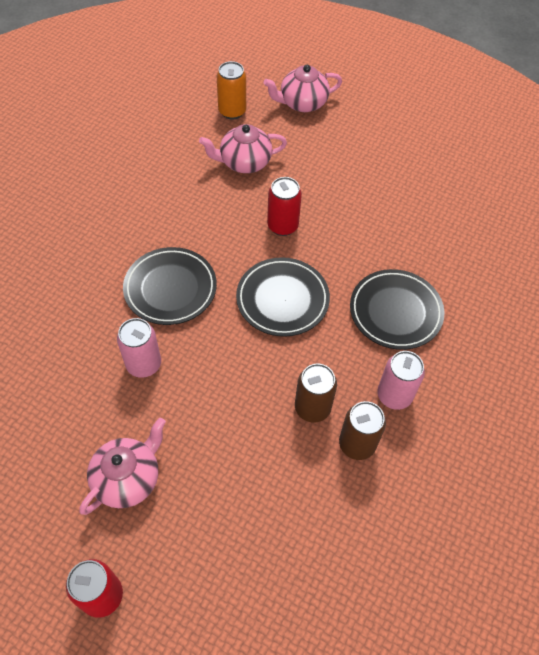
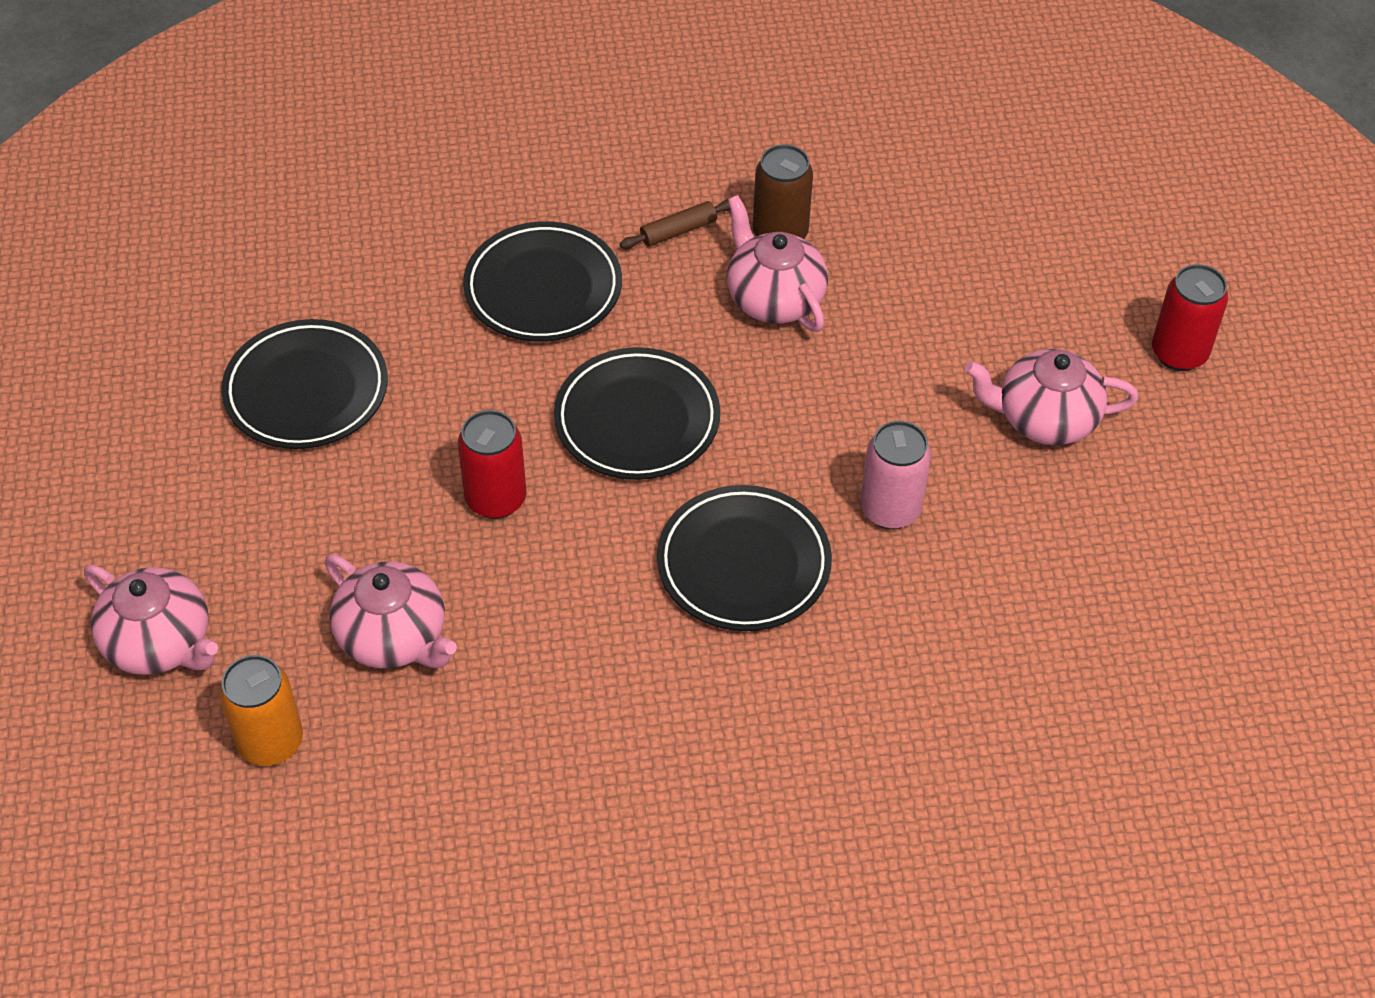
camera: 125 degrees left, 5 degrees down
brown can [295,364,337,423] -> pink teapot [727,195,828,332]
pink can [377,351,425,410] -> brown rolling pin [620,199,731,249]
none -> black plate [221,319,388,449]

